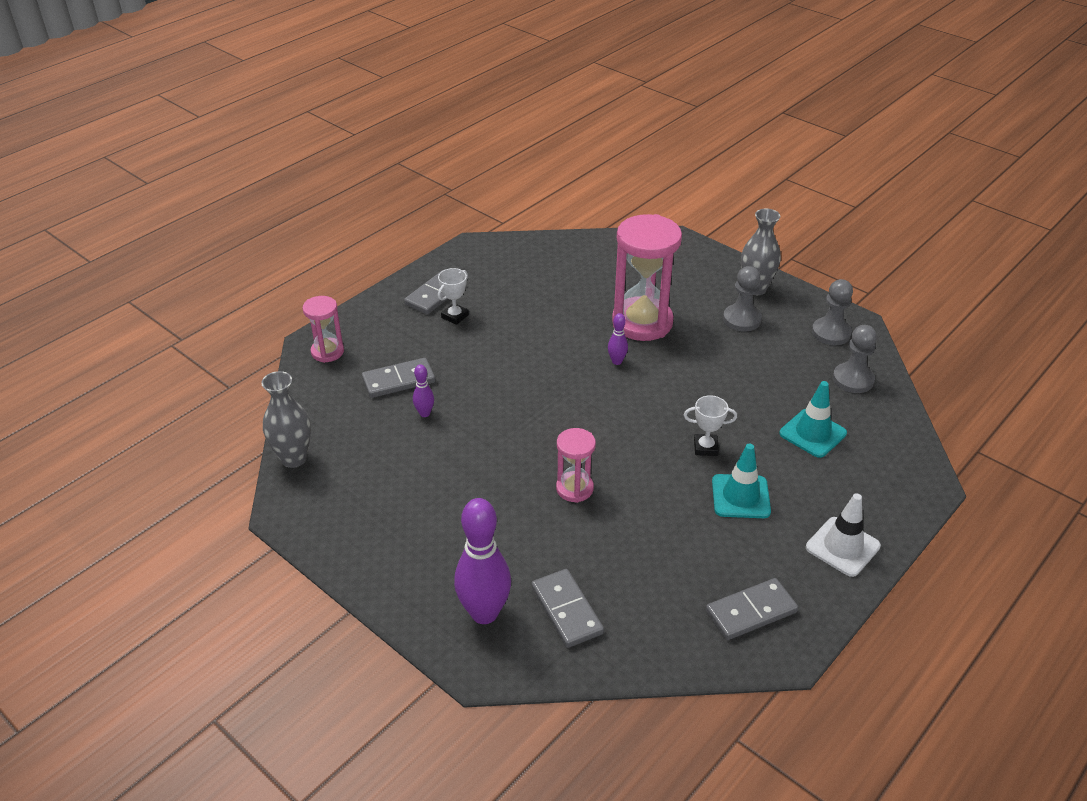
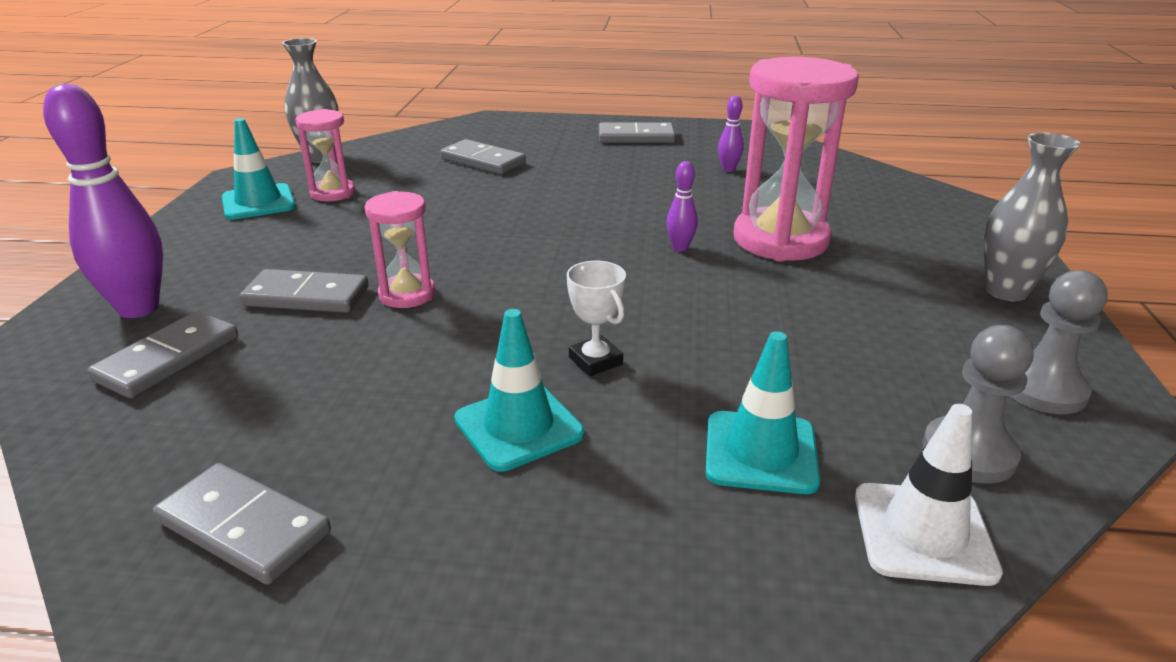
camera: 55 degrees right, 10 degrees down
pink hourglass [303,296,344,363] -> pink hourglass moved to [295,109,355,202]
purple bowling pin [413,364,434,417] -> purple bowling pin moved to [718,96,744,172]
white trophy [438,268,469,325] -> none
grey pawn [723,266,762,331] -> none
white traffic cone [806,493,881,577] -> white traffic cone moved to [855,404,1003,586]
none -> turquoise traffic cone [222,118,296,220]
none -> grey domino [240,269,369,313]

